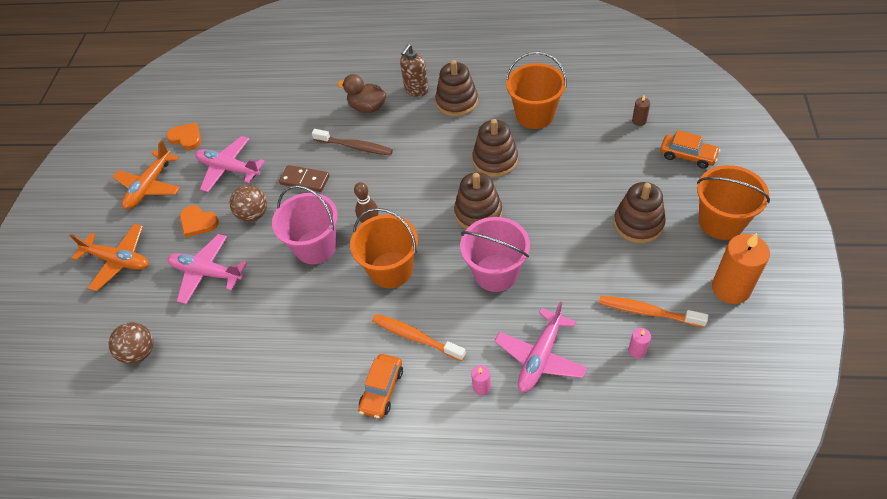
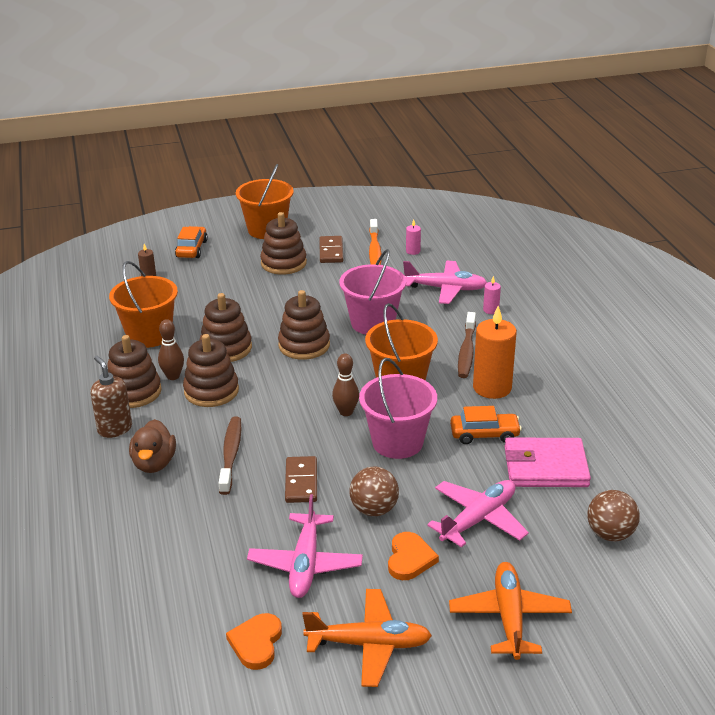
camera: 115 degrees left, 20 degrees down
pink plane [168,234,247,304] -> pink plane turned 135 degrees counterclockwise [427,480,529,547]
orange car [358,354,403,419] -> orange car moved to [450,406,522,444]
orange toothbrush [372,314,466,361] -> brown toothbrush [458,312,476,378]
brown soap dispenser [400,44,429,97] -> brown soap dispenser turned 135 degrees counterclockwise [90,356,132,438]
orange candle [712,233,770,304] -> orange candle moved to [473,306,517,399]
none -> brown bowling pin [158,319,184,380]
none -> brown stacking toy [183,334,239,407]
none -> brown domino [319,236,343,263]
none -> pink wallet [505,438,591,487]

